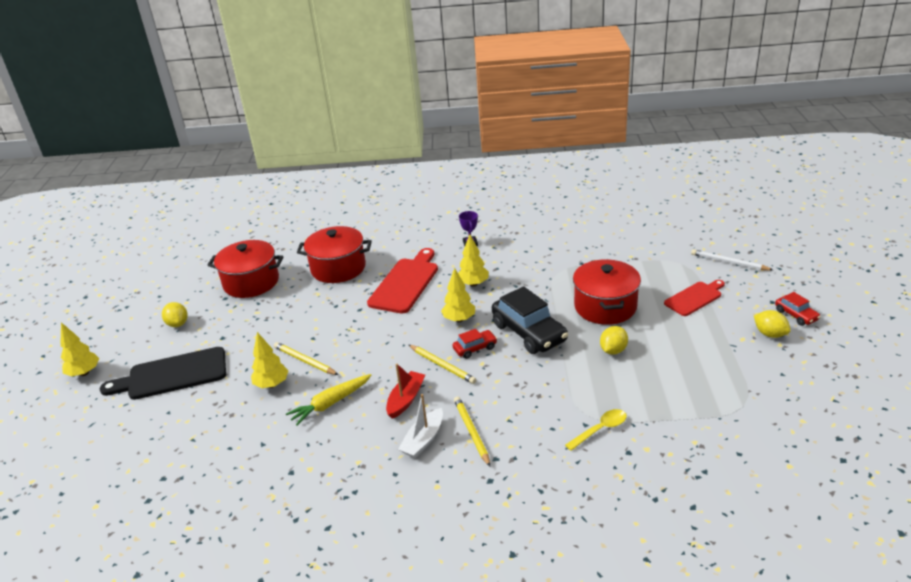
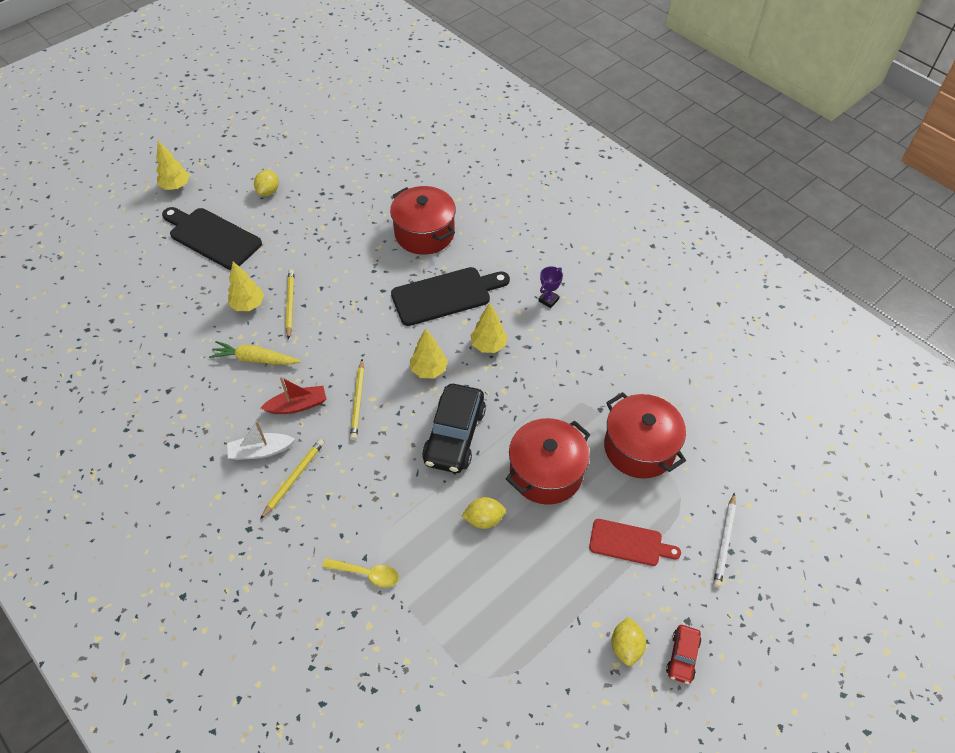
camera: 45 degrees right, 20 degrees up
red pot [208,240,284,298] -> red pot moved to [604,392,686,479]
red cutting board [367,248,438,314] -> black cutting board [391,267,510,326]
red car [452,329,497,359] -> none
white pencil [691,249,773,271] -> white pencil turned 150 degrees counterclockwise [713,493,736,588]

